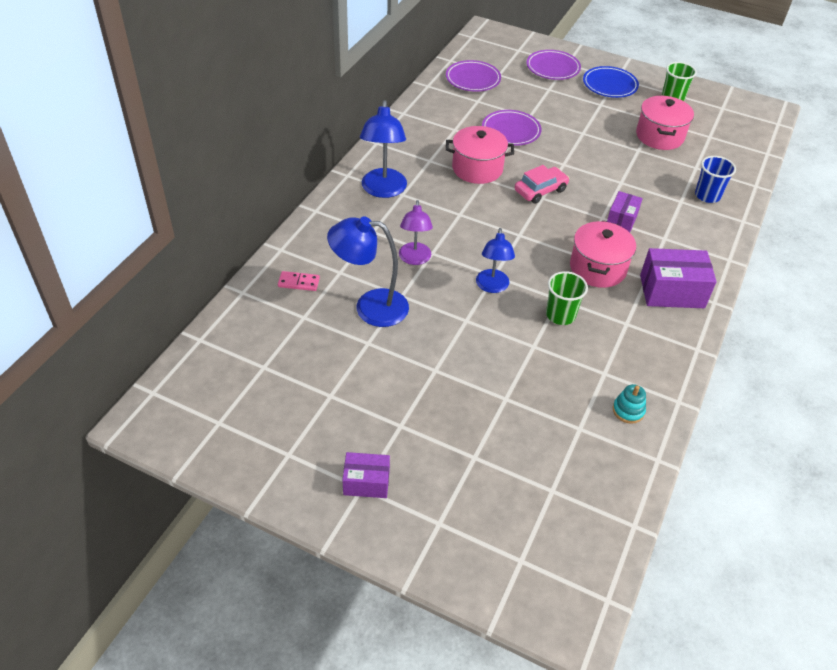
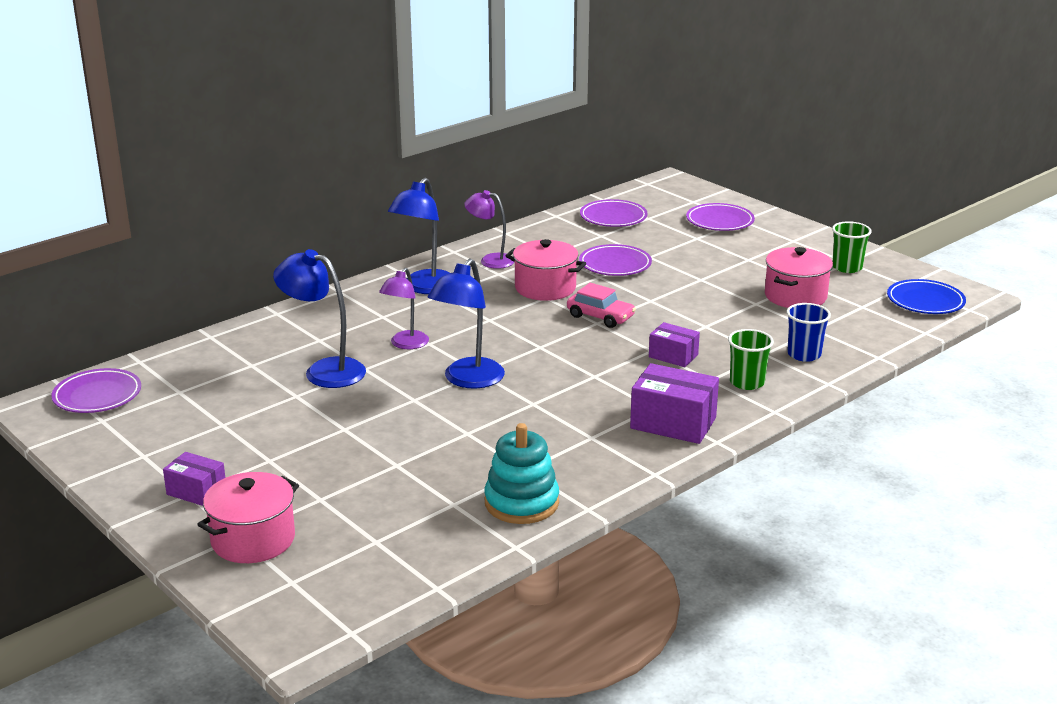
camera: 25 degrees right, 20 degrees down
pink domino [278,271,320,291] -> none
blue lamp [476,228,515,293] -> blue lamp [428,258,505,389], size x1.51
pink car [515,165,569,204] -> pink car turned 45 degrees clockwise [567,283,636,328]
green cup [546,271,588,325] -> green cup moved to [728,329,774,390]
pink pot [570,221,636,288] -> pink pot moved to [197,472,299,563]
blue plate [583,66,639,98] -> blue plate moved to [887,279,966,314]
purple box [607,191,643,232] -> purple box turned 75 degrees clockwise [649,322,700,367]
turquoise stacking toy [613,384,646,424] -> turquoise stacking toy [484,423,559,524], size x1.93
none -> purple plate [51,368,141,413]
none -> purple lamp [464,190,515,269]

